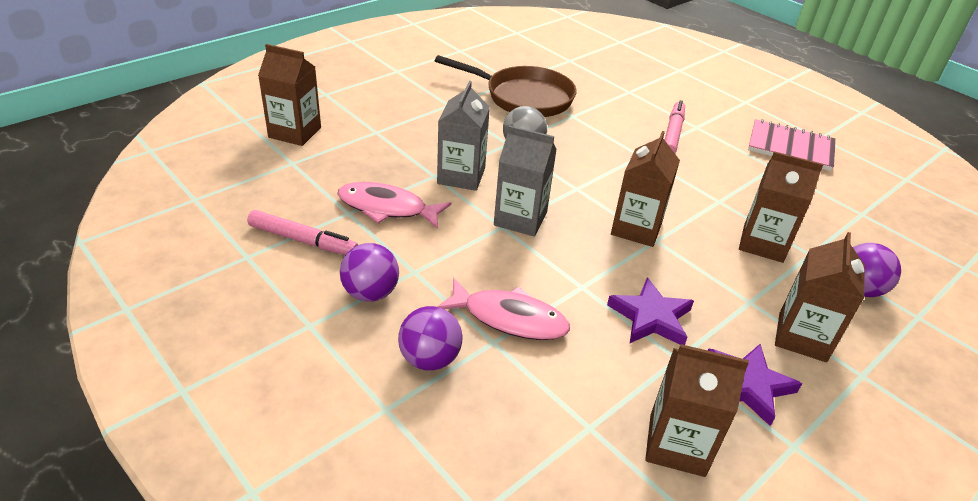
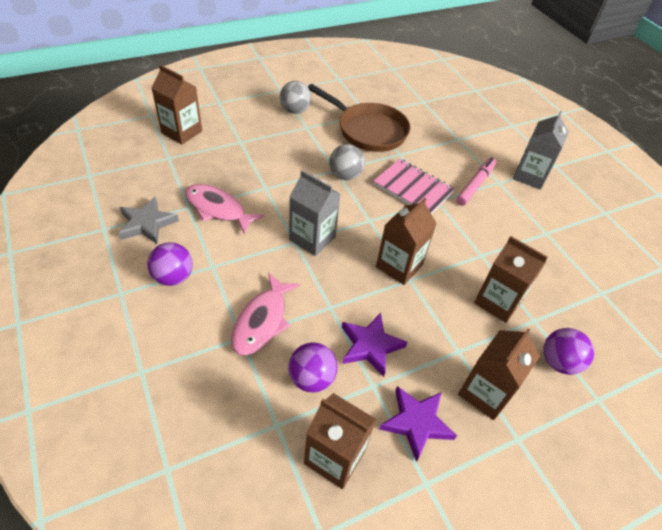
camera: 15 degrees right, 10 degrees up
pink marker [247,210,358,255] -> grey star [118,196,179,244]
purple ball [398,306,462,370] -> purple ball moved to [288,342,337,393]
grey carton [437,81,490,191] -> grey carton moved to [513,111,569,190]
pink fish [437,278,570,340] -> pink fish turned 75 degrees clockwise [231,273,300,356]
pink notebook [748,119,836,171] -> pink notebook moved to [373,159,455,214]
none -> grey ball [280,81,311,114]

